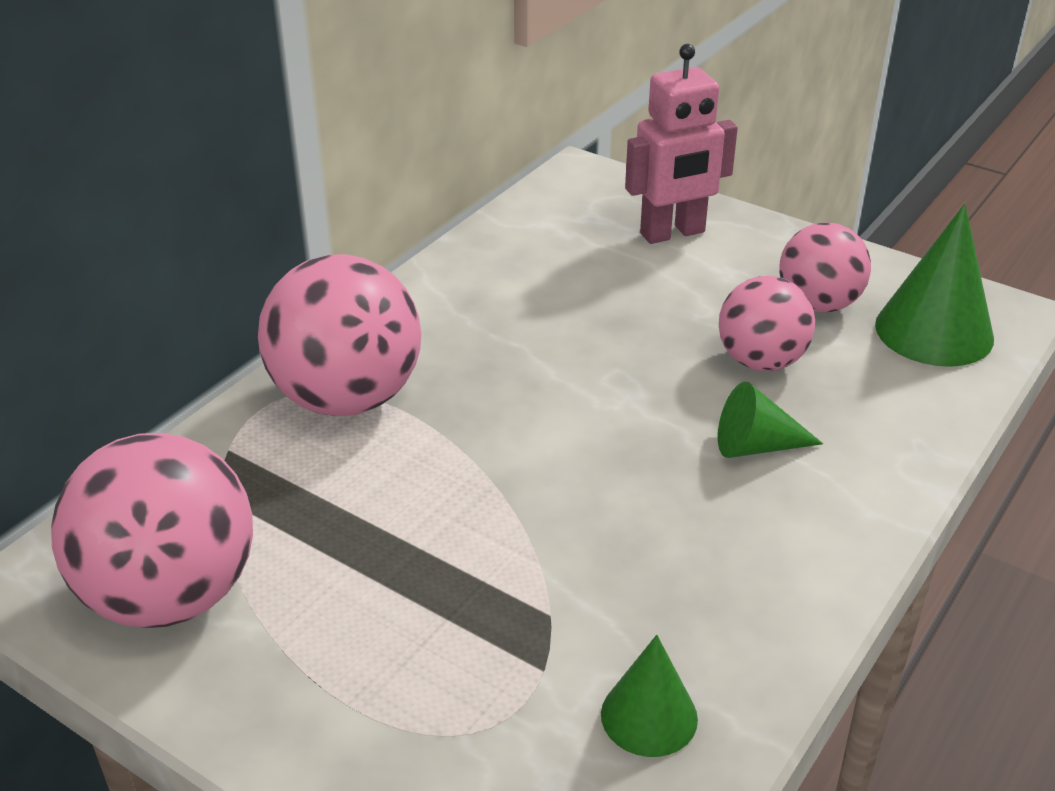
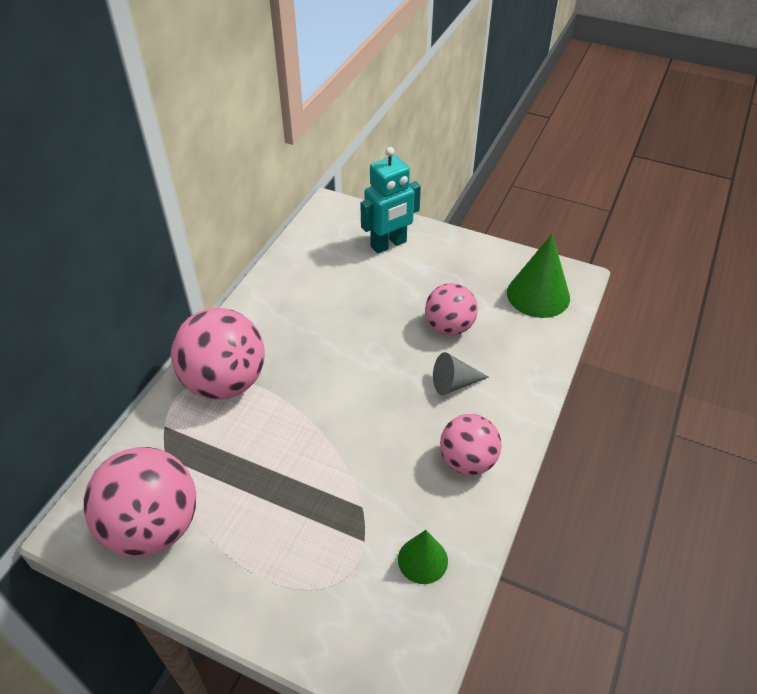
camera: 10 degrees left, 10 degrees up
pink robot [625,44,738,244] -> turquoise robot [360,147,421,254]
green cone [718,382,823,458] -> grey cone [433,352,489,395]
pink ball [779,222,871,312] -> pink ball moved to [440,414,502,475]

